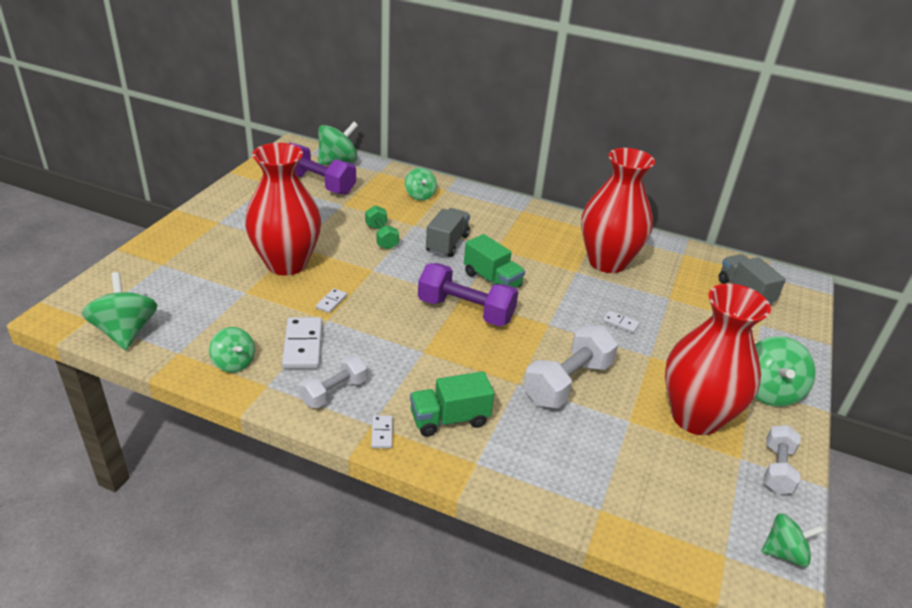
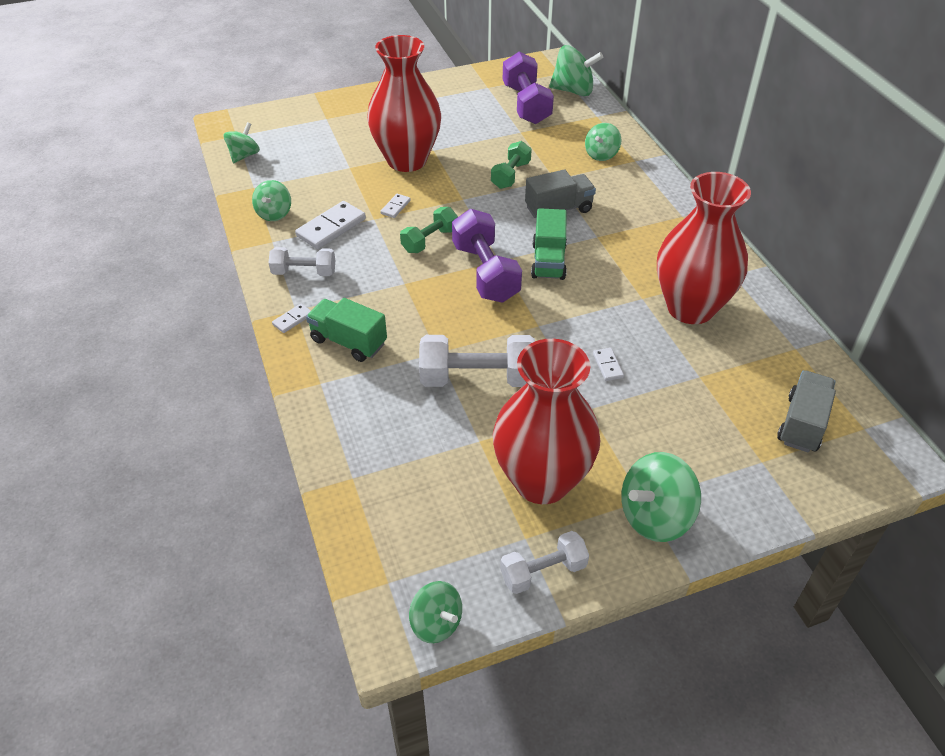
camera: 50 degrees right, 10 degrees up
green spinning top [82,272,157,350] -> green spinning top [223,122,260,163], size x0.63
white domino [316,288,347,313] -> white domino turned 45 degrees counterclockwise [380,194,411,218]
none -> green dumbbell [400,207,458,253]

